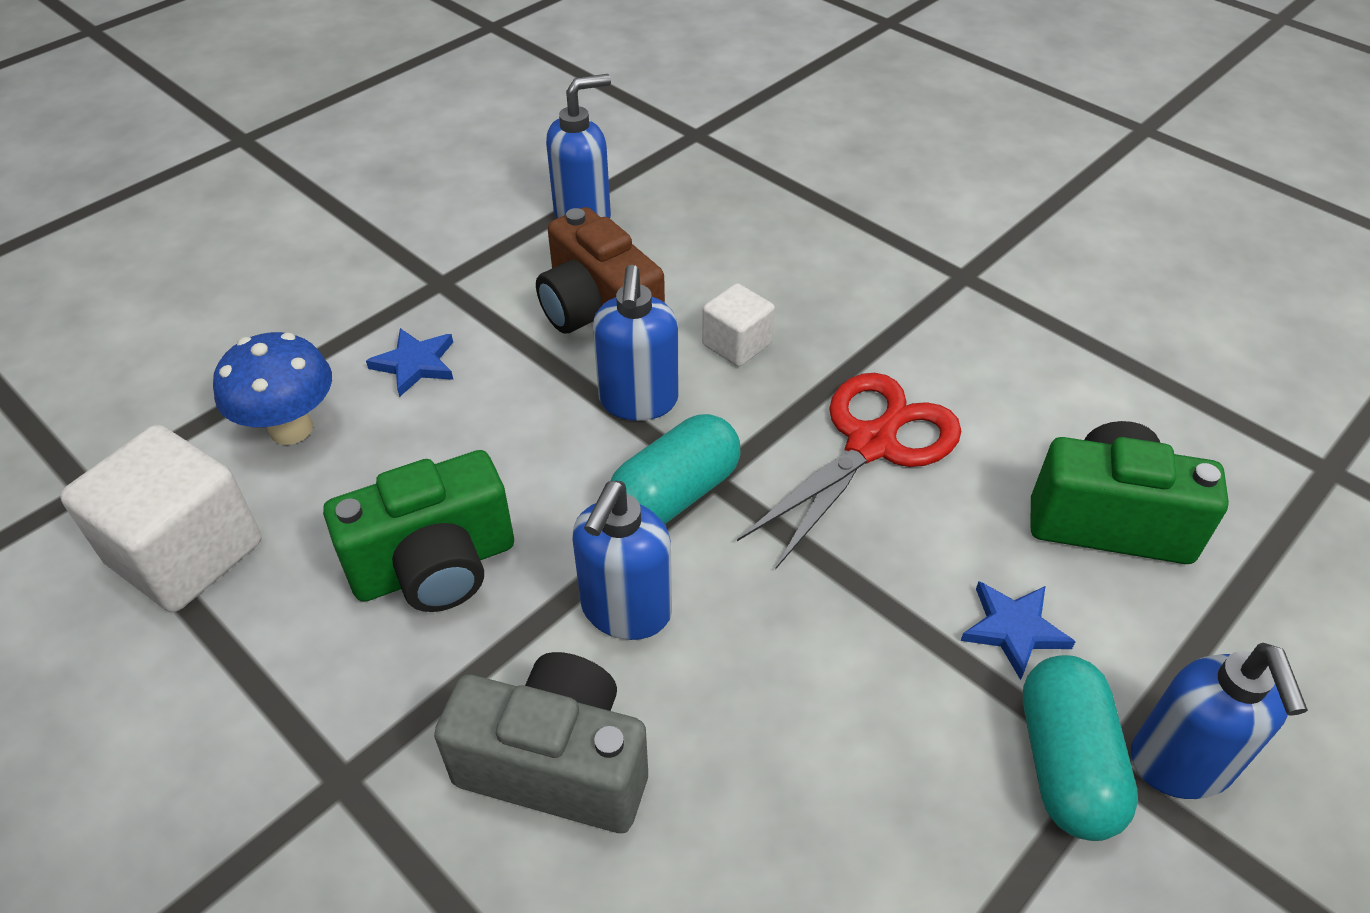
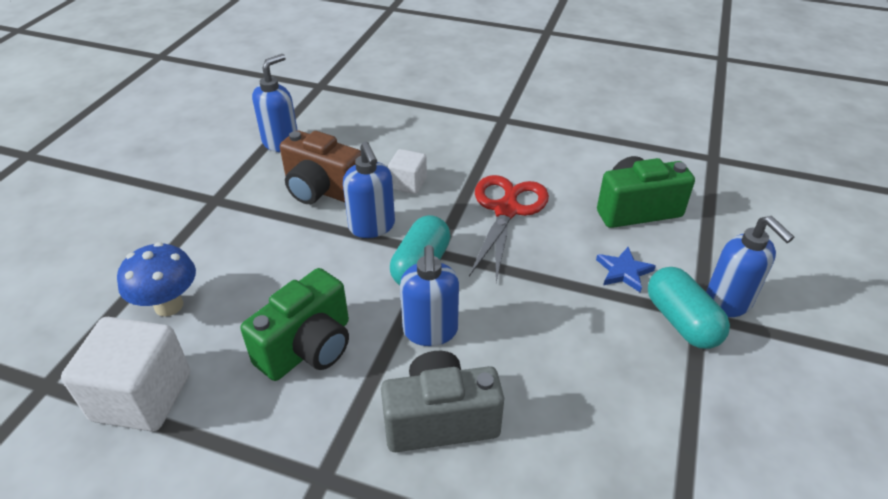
camera: 25 degrees left, 5 degrees down
blue star [366,328,453,397] -> none

